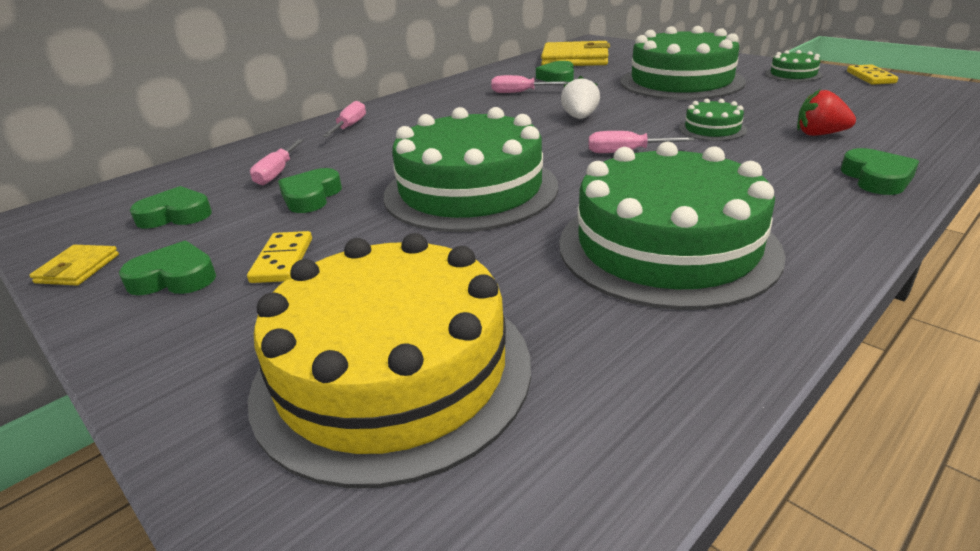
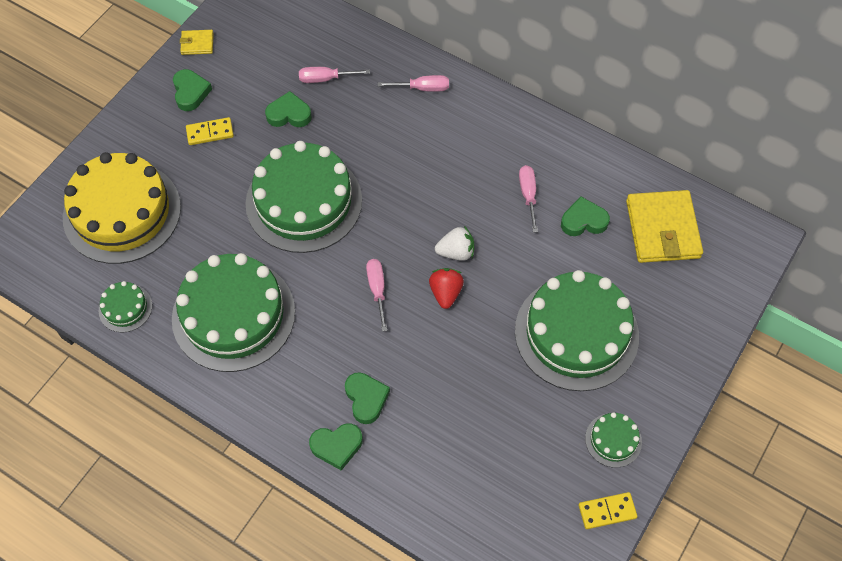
camera: 75 degrees right, 30 degrees up
green heart [130,186,212,228] -> green heart moved to [345,372,390,424]
green cake [679,99,747,141] -> green cake moved to [99,281,152,333]
red strawberry [797,89,856,136] -> red strawberry moved to [429,268,464,309]

